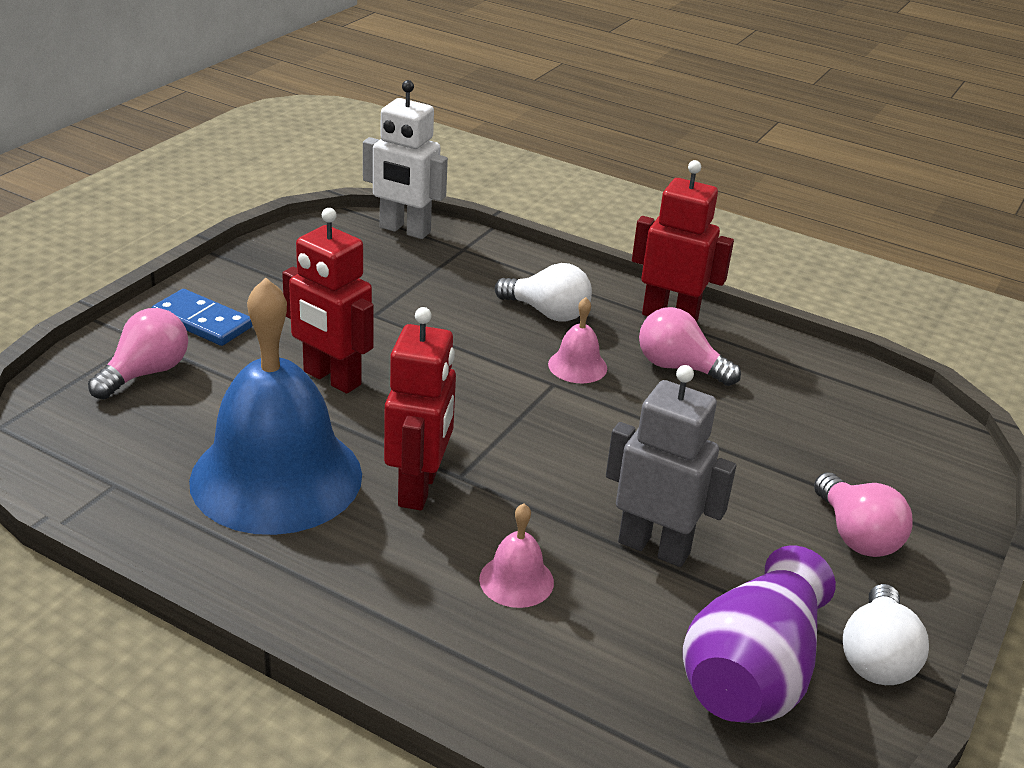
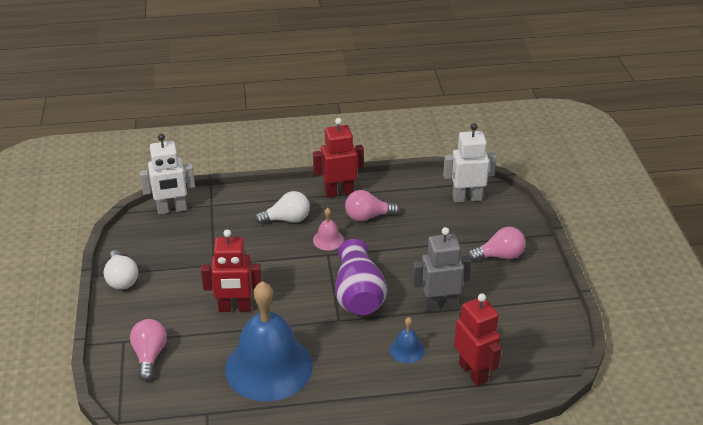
camera: 35 degrees left, 5 degrees up
blue domino [152,289,253,346] -> none
red robot [384,307,456,510] -> red robot moved to [454,293,502,386]
pink bell [479,503,554,608] -> blue bell [390,317,425,363]
purple vase [683,546,836,723] -> purple vase moved to [335,239,387,315]
pink light bulb [814,472,913,557] -> pink light bulb turned 45 degrees counterclockwise [468,227,526,261]
white light bulb [843,584,929,685] -> white light bulb moved to [103,250,138,290]
none -> white robot [443,123,497,202]

